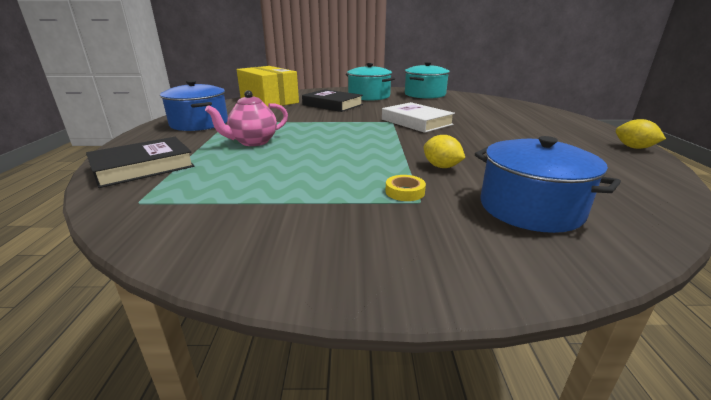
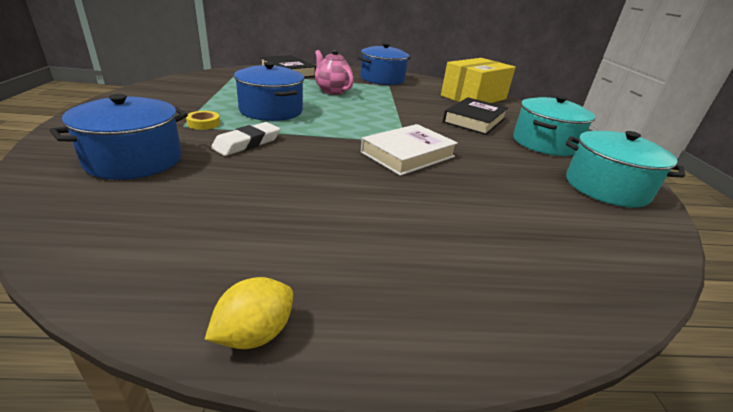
camera: 85 degrees right, 5 degrees up
yellow lemon [424,135,465,168] -> white eraser [211,122,280,156]
none -> blue pot [234,62,304,121]

